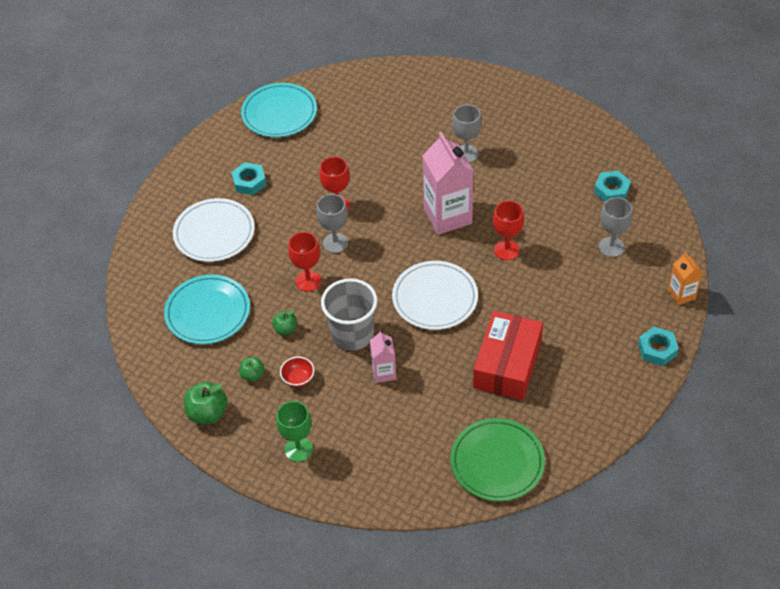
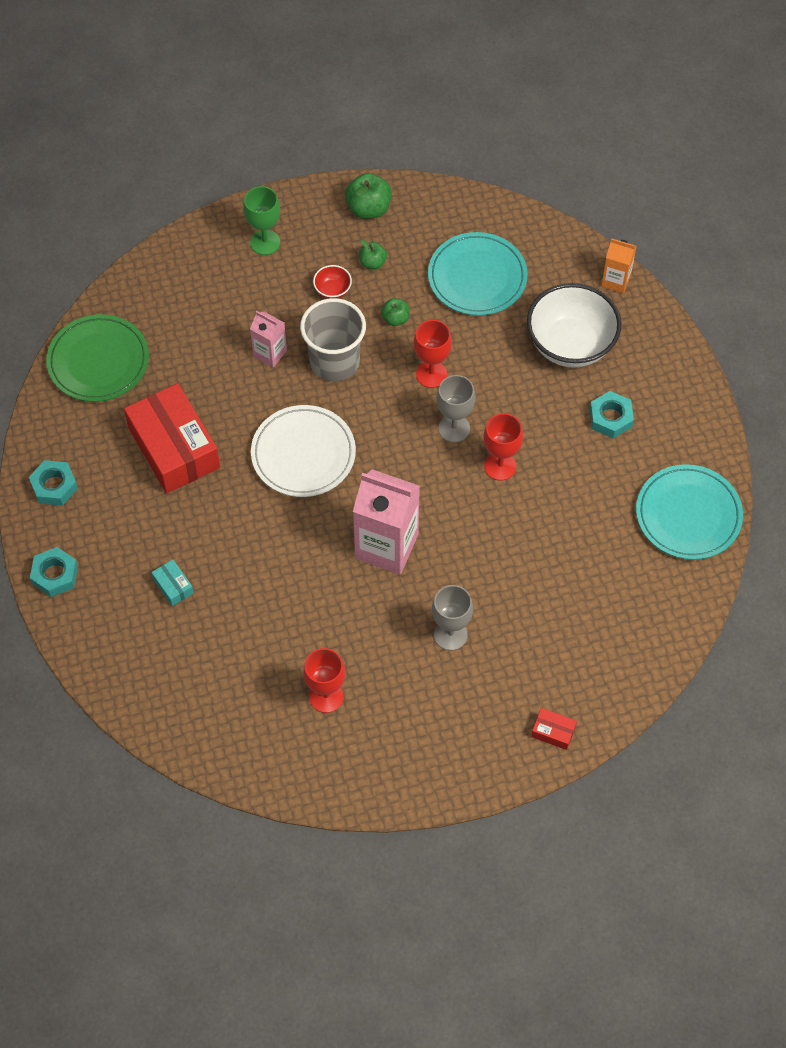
camera: 130 degrees right, 10 degrees up
white plate [173,198,255,262] -> white bowl [527,283,621,368]
red goblet [493,201,524,260] -> red goblet moved to [303,648,345,713]
turquoise nut [594,171,631,202] -> turquoise nut moved to [29,460,78,506]
grey goblet [599,197,633,257] -> none
orange carton [668,252,703,305] -> orange carton moved to [601,238,637,293]
none -> turquoise box [151,559,194,606]
none -> red box [531,708,577,750]

